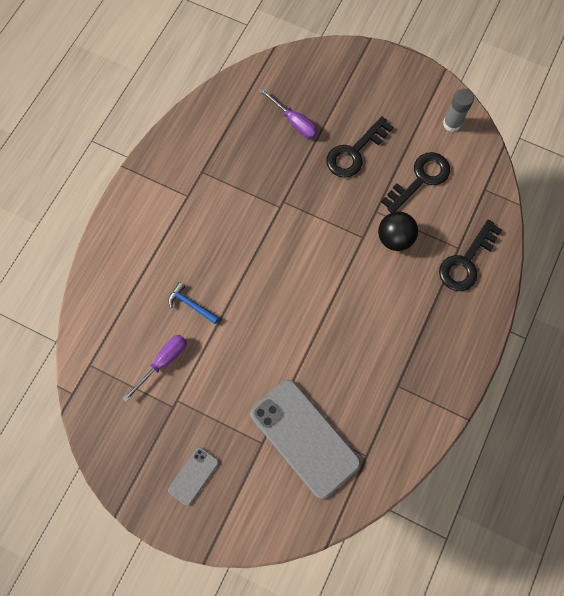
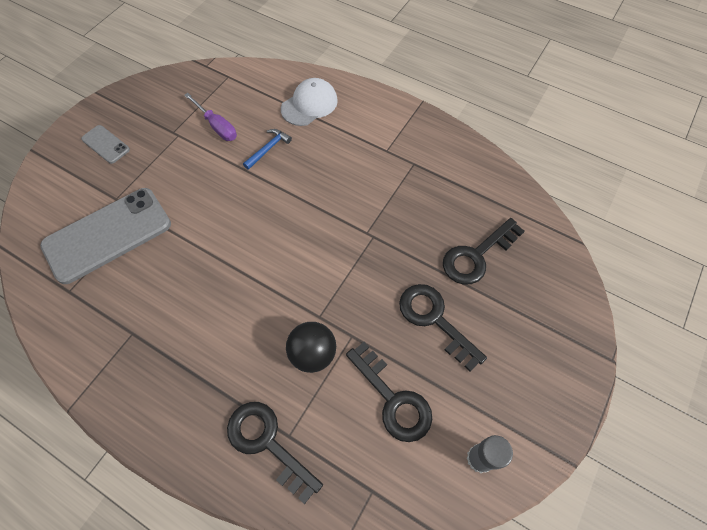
camera: 95 degrees right, 10 degrees down
purple screwdriver [259,88,318,139] -> black key [443,218,525,285]
none -> white cap [281,78,338,126]

